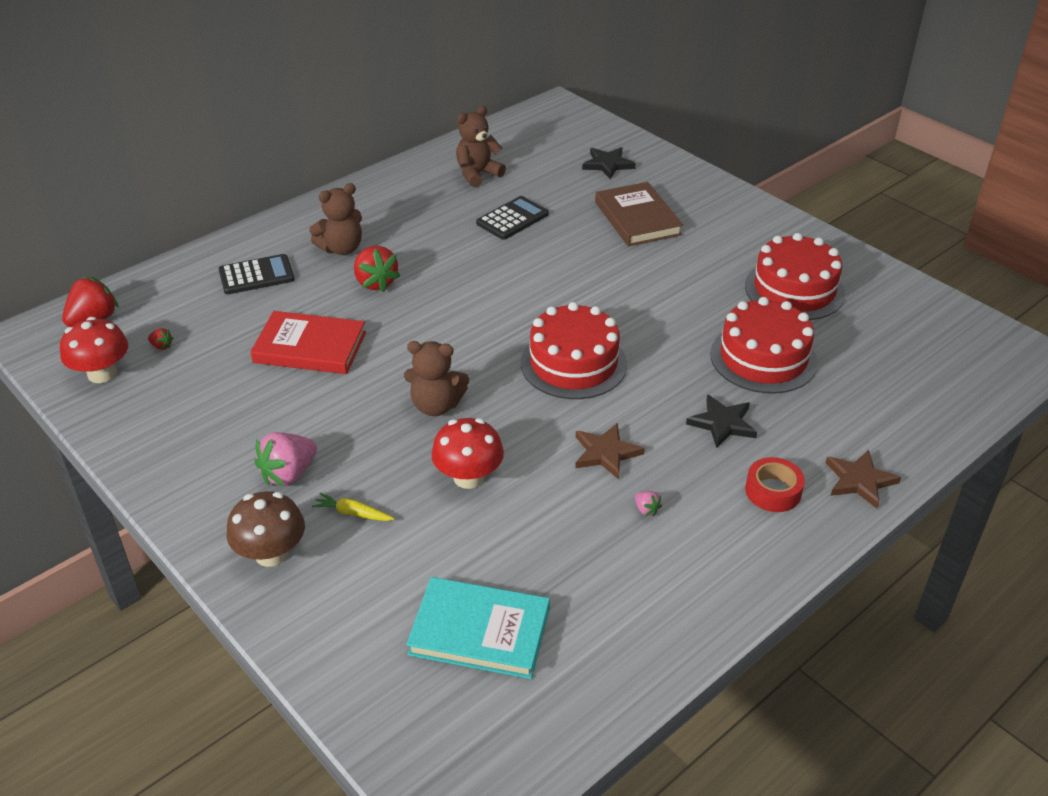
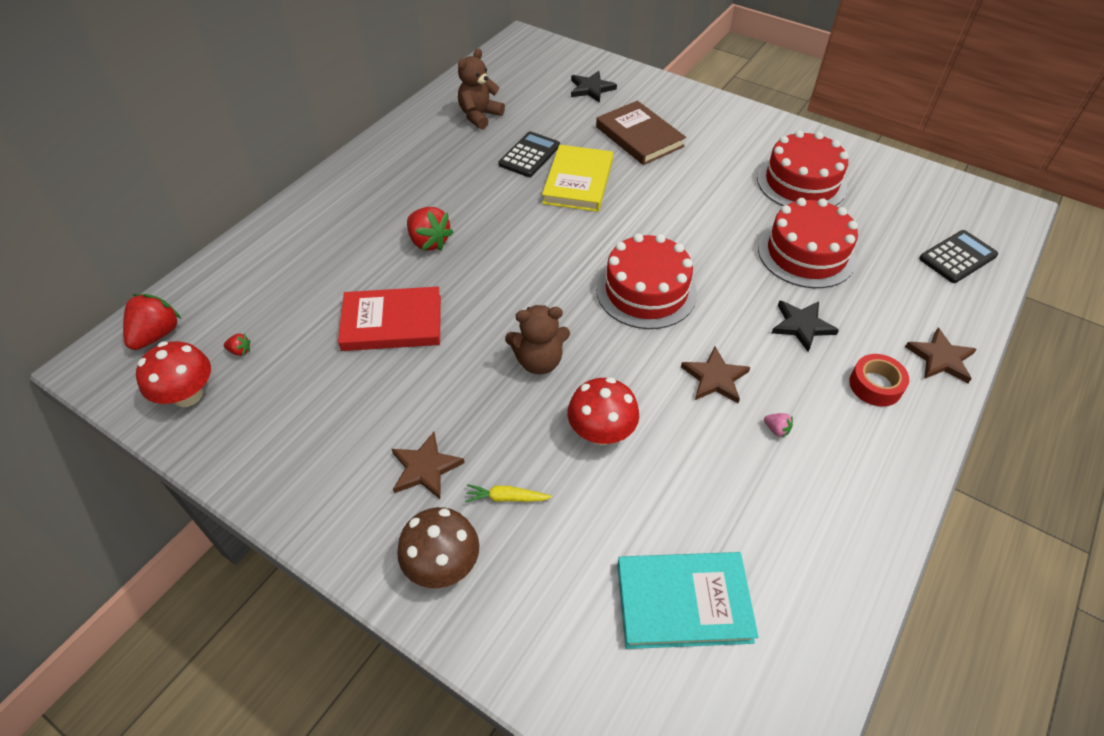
camera: 15 degrees left, 10 degrees up
black calculator [218,254,295,294] -> black calculator moved to [919,230,998,283]
pink strawberry [254,432,317,486] -> brown star [392,432,465,499]
brown teddy bear [309,183,362,255] -> none
none -> yellow book [542,145,613,212]

